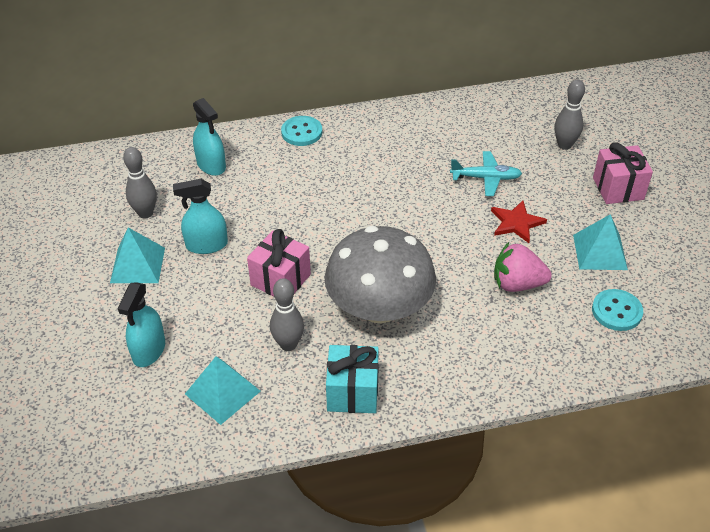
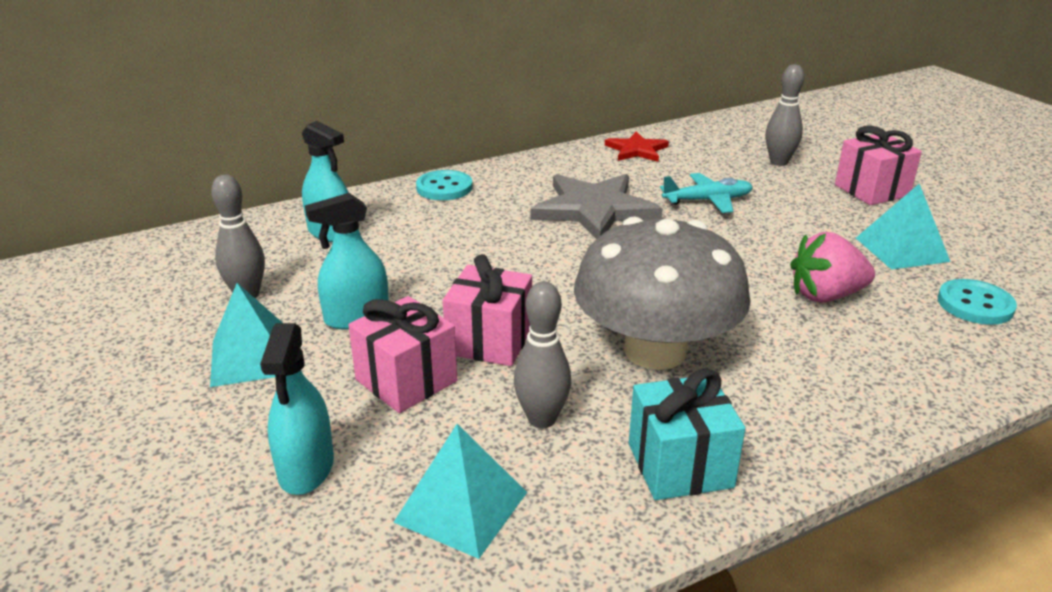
camera: 15 degrees left, 15 degrees down
red star [491,201,547,243] -> red star moved to [605,131,669,162]
none -> pink gift [348,296,457,413]
none -> grey star [531,174,663,239]

